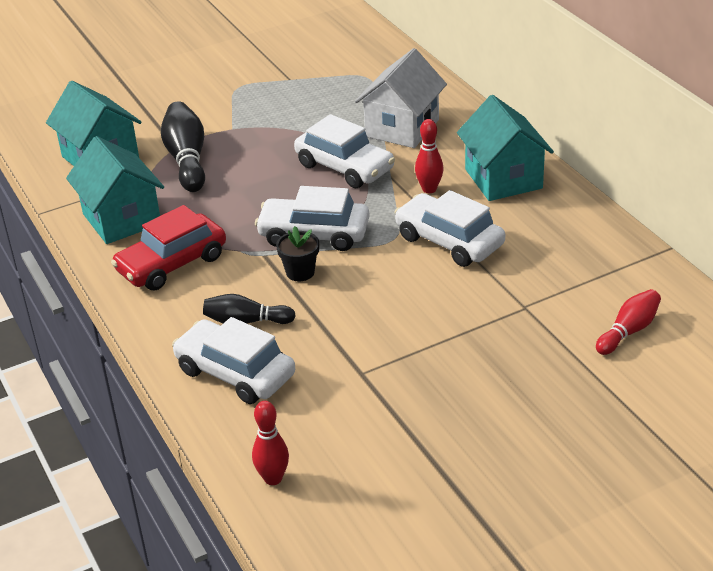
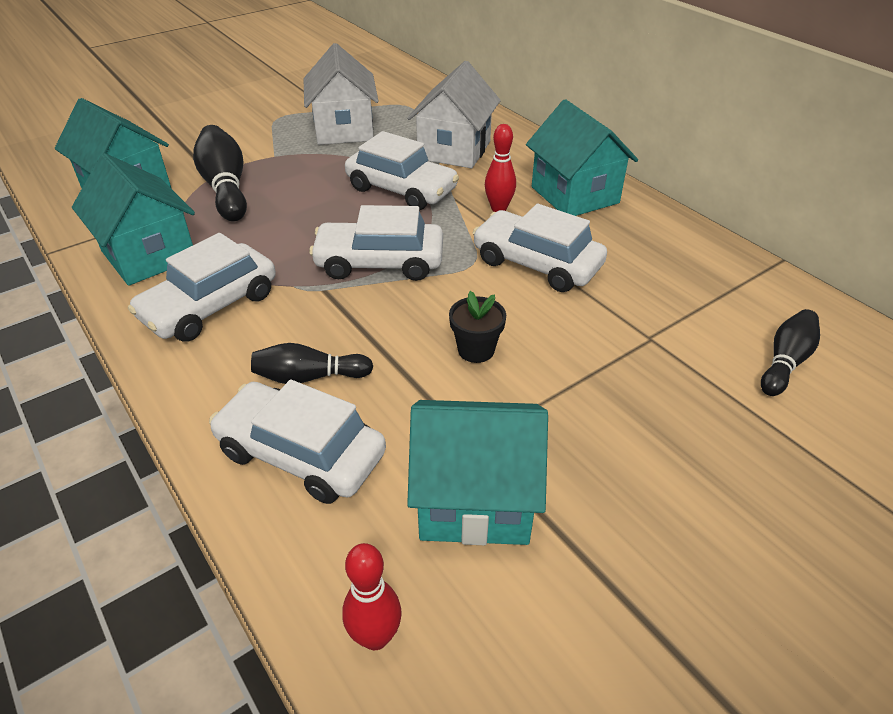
camera: 10 degrees left, 5 degrees up
red car [111,205,226,291] -> white car [128,233,276,342]
black flower pot [276,226,319,281] -> black flower pot moved to [449,291,506,363]
red bowling pin [596,289,661,355] -> black bowling pin [761,309,820,396]
none -> white house [303,43,379,145]
none -> turquoise house [407,400,548,545]

